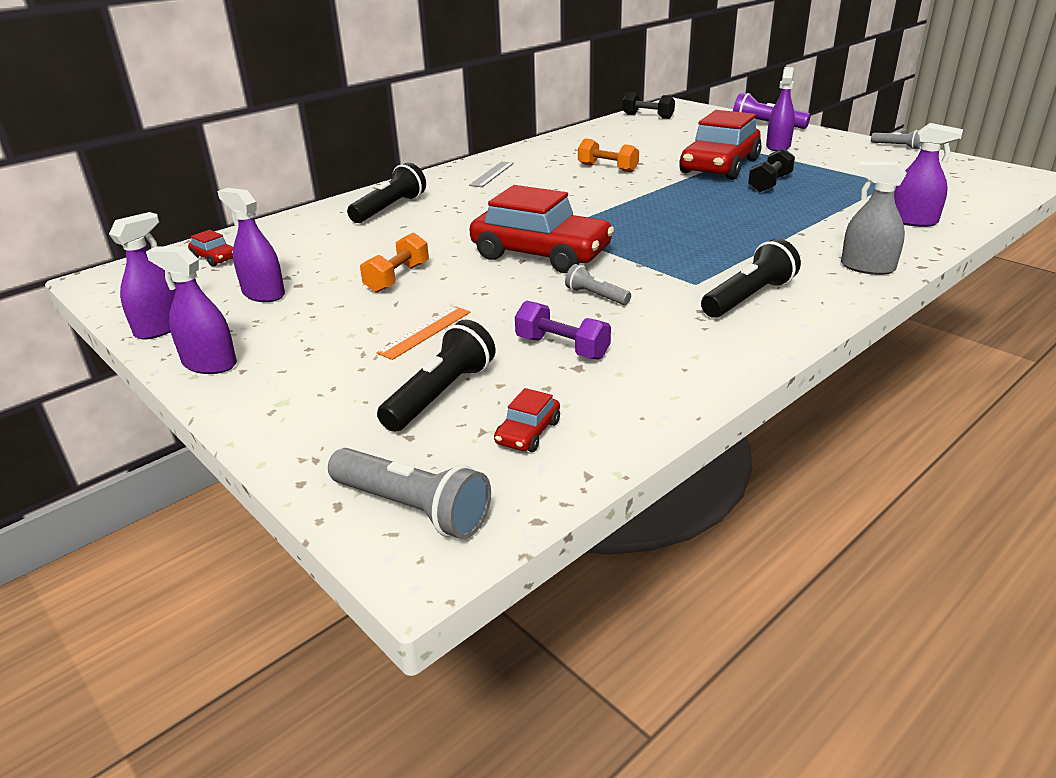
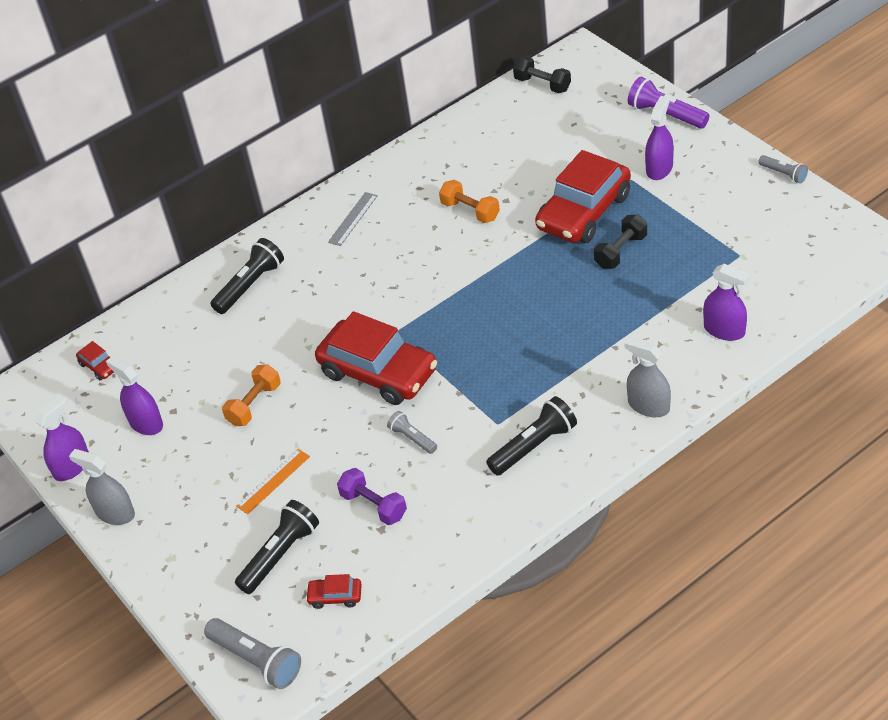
camera: 10 degrees right, 15 degrees up
purple spray bottle [146,246,237,374] -> grey spray bottle [69,449,135,525]
red car [494,388,560,452] -> red car turned 60 degrees clockwise [306,574,362,609]

